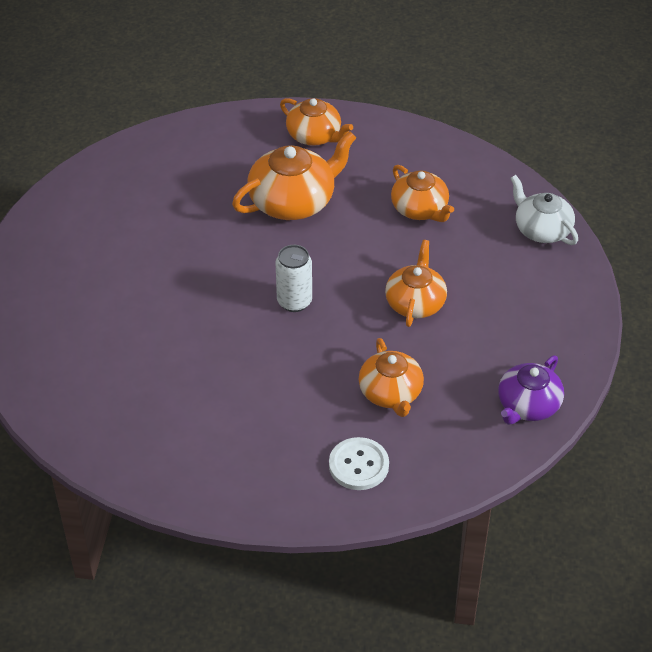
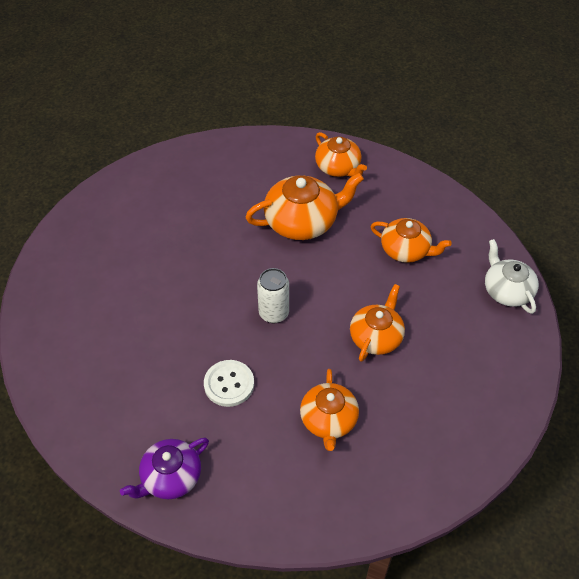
camera: 15 degrees right, 5 degrees up
white button [329,437,389,490] -> white button moved to [204,360,254,407]
orange teapot [391,165,454,222] -> orange teapot turned 45 degrees counterclockwise [370,218,452,263]
purple teapot [498,355,564,425] -> purple teapot moved to [120,438,209,499]

